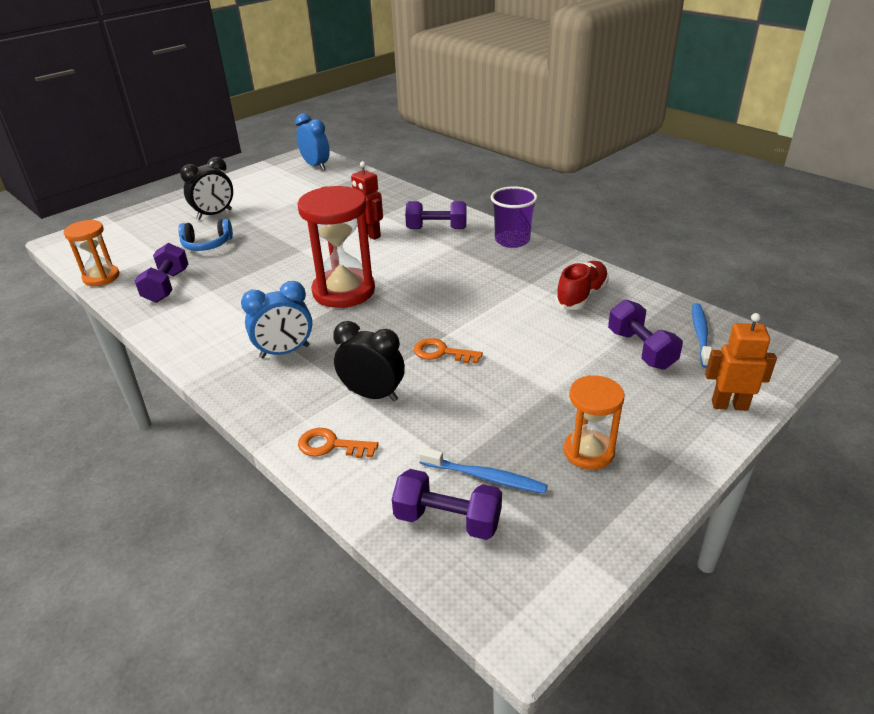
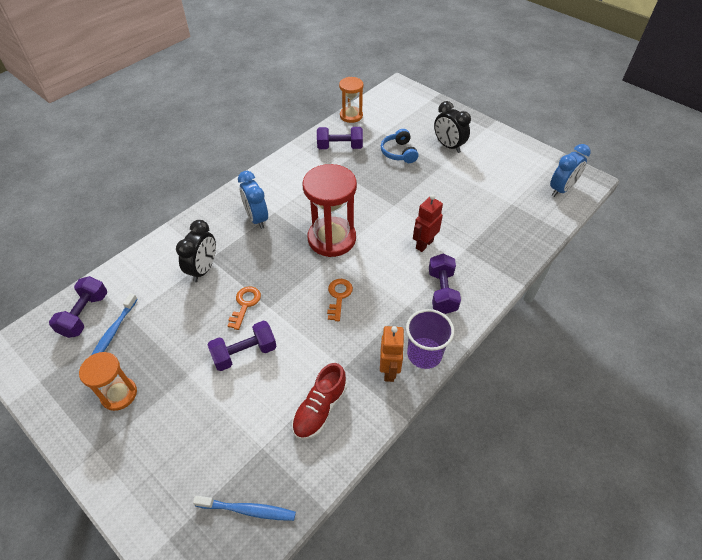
camera: 85 degrees right, 15 degrees up
orange key [298,428,379,458] -> orange key moved to [327,279,353,321]
red shoe [555,261,609,310] -> red shoe turned 90 degrees clockwise [292,363,347,440]
purple dumbbell [608,299,683,370] -> purple dumbbell moved to [207,321,277,371]
orange robot [705,313,777,411] -> orange robot moved to [380,326,405,382]

